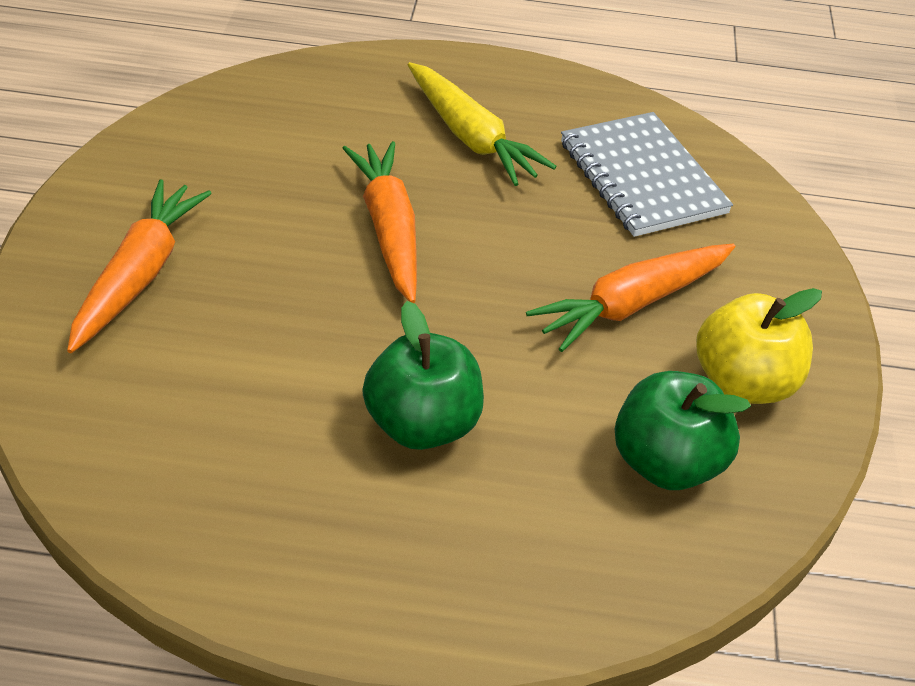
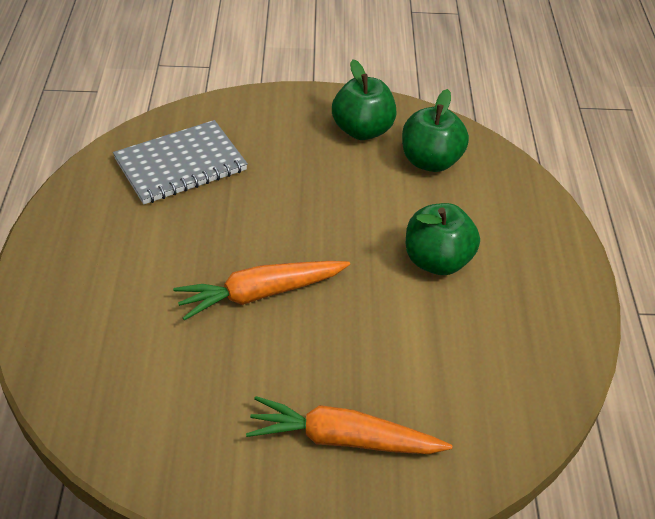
camera: 95 degrees left, 0 degrees up
yellow carrot [408,62,557,186] -> none
orange carrot [526,244,735,352] -> none
yellow apple [696,288,822,404] -> green apple [332,60,397,140]

